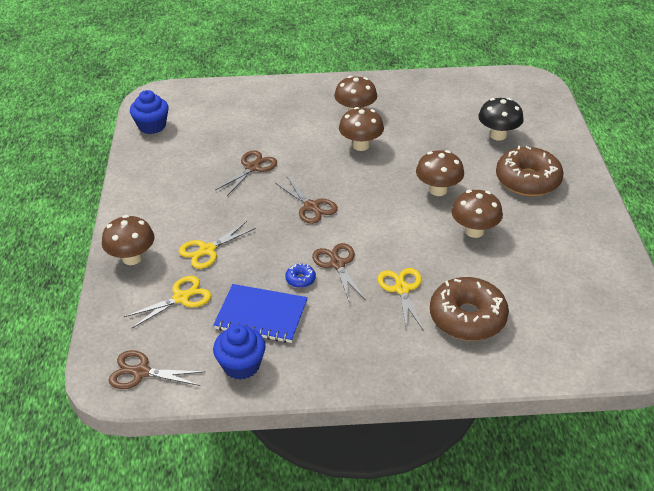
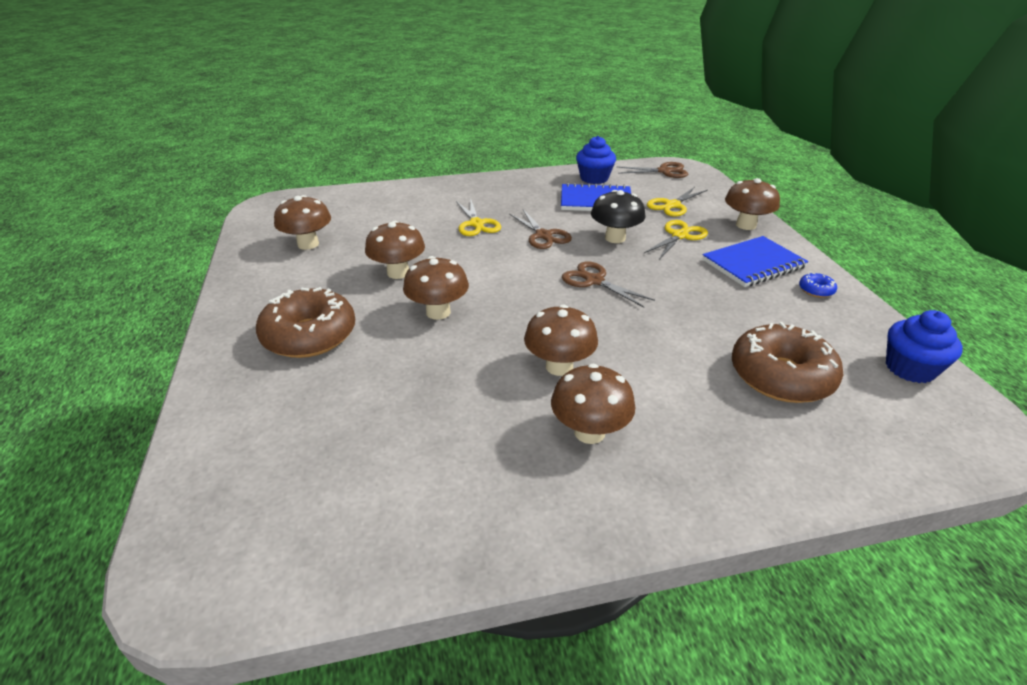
camera: 170 degrees right, 5 degrees down
brown scissors [215,150,277,196] -> none
blue donut [285,264,316,288] -> blue donut moved to [799,273,837,298]
brown donut [430,277,509,341] -> brown donut moved to [732,322,843,403]
black mushroom [478,98,524,141] -> black mushroom moved to [591,190,646,243]
none -> brown mushroom [274,195,331,250]
none -> blue notebook [702,236,809,287]

